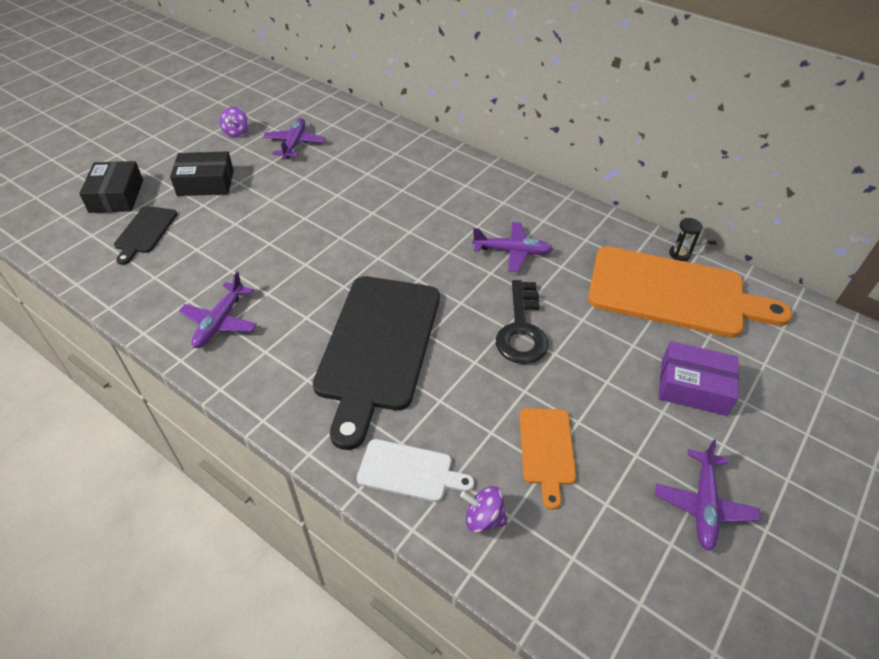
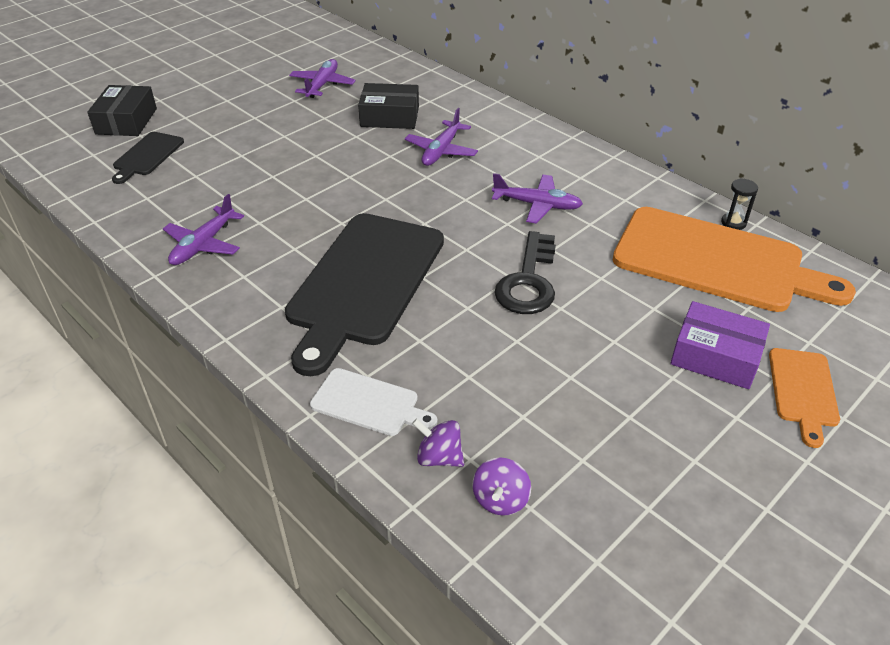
camera: 10 degrees right, 5 degrees down
black box [170,151,234,196] -> black box moved to [358,83,419,129]
purple spinning top [220,107,248,138] -> purple spinning top moved to [472,457,531,516]
orange cutting board [520,408,576,510] -> orange cutting board moved to [769,348,840,448]
purple plane [655,439,761,551] -> purple plane moved to [405,108,478,166]

